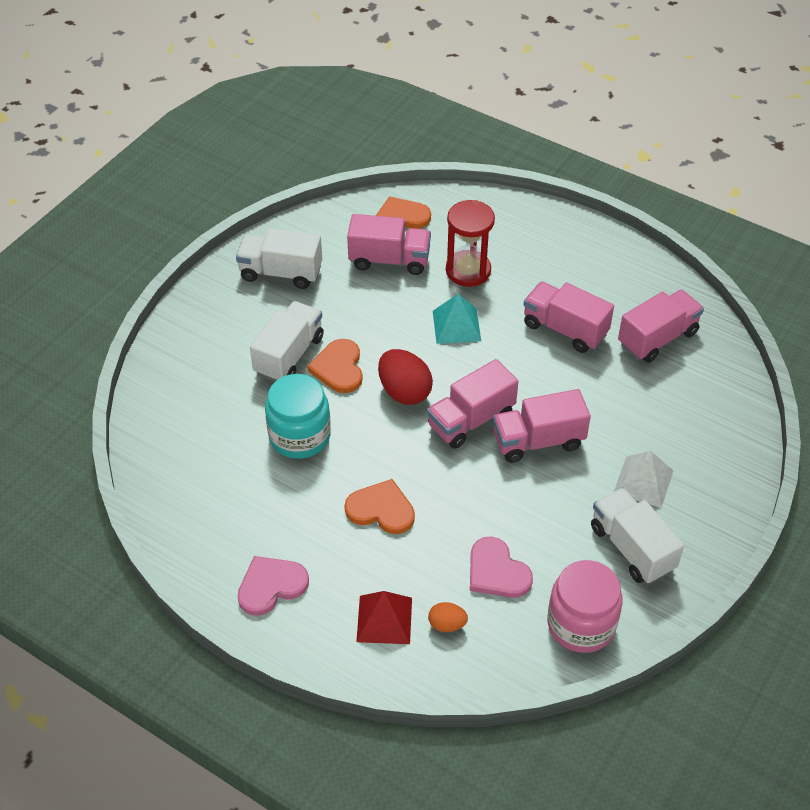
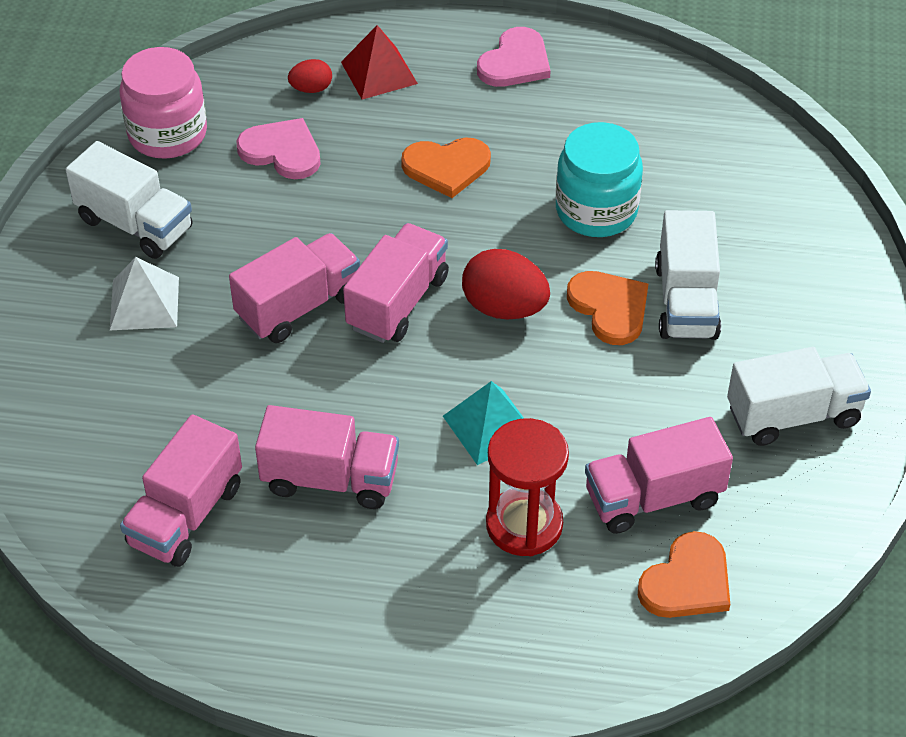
camera: 155 degrees right, 0 degrees up
orange egg [428,602,468,632] -> red egg [288,59,332,93]

